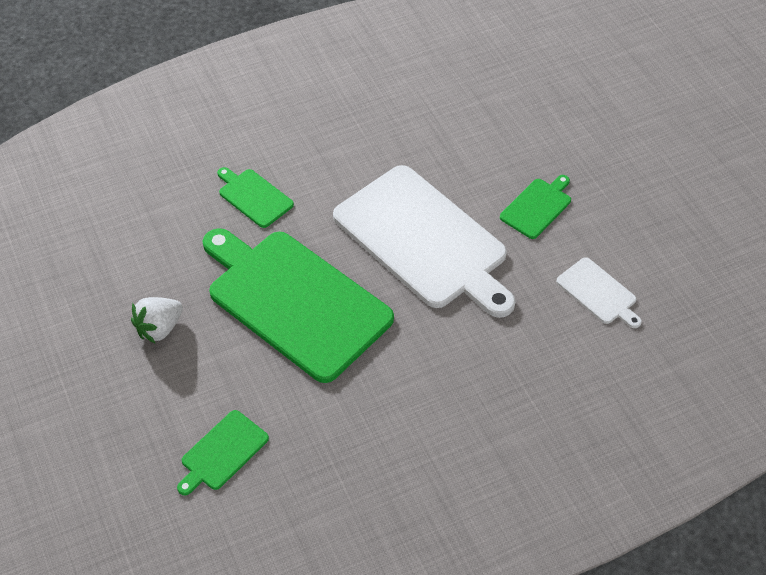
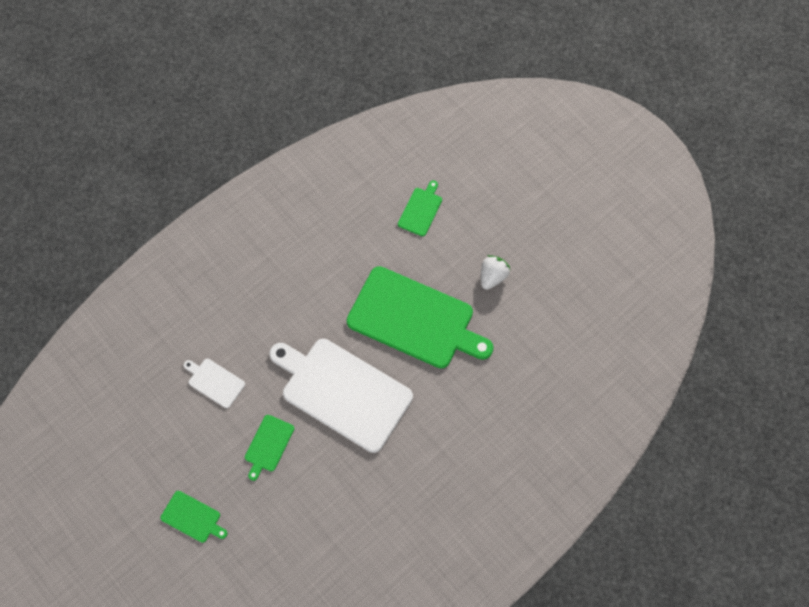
camera: 165 degrees right, 15 degrees up
green cutting board [217,167,294,228] -> green cutting board moved to [161,491,227,543]

